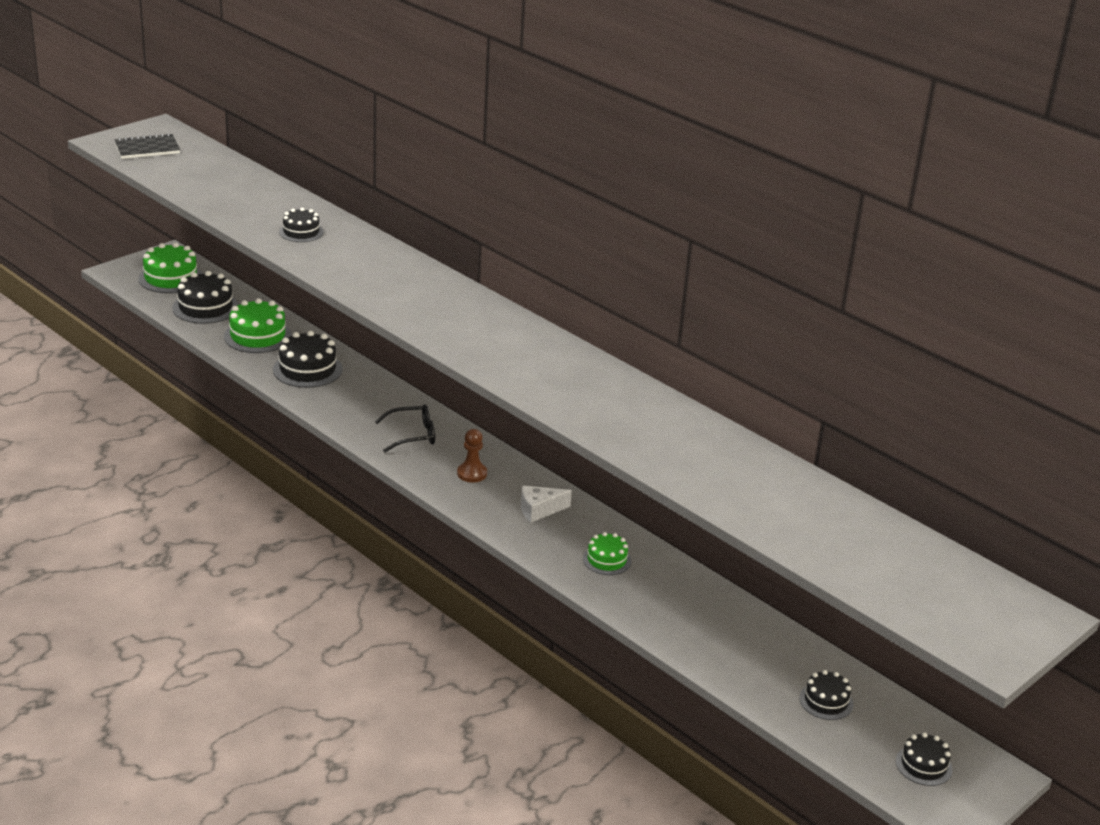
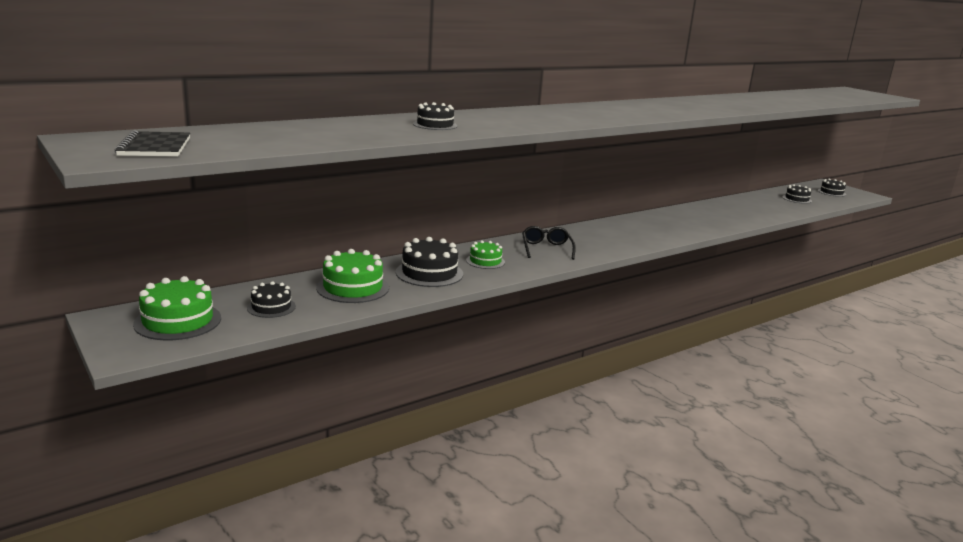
camera: 80 degrees left, 10 degrees down
black cake [172,271,239,324] -> black cake [247,281,296,318], size x0.61
brown pawn [457,429,487,483] -> none
white cheese [521,486,572,523] -> none
green cake [583,532,631,575] -> green cake moved to [466,240,505,269]

